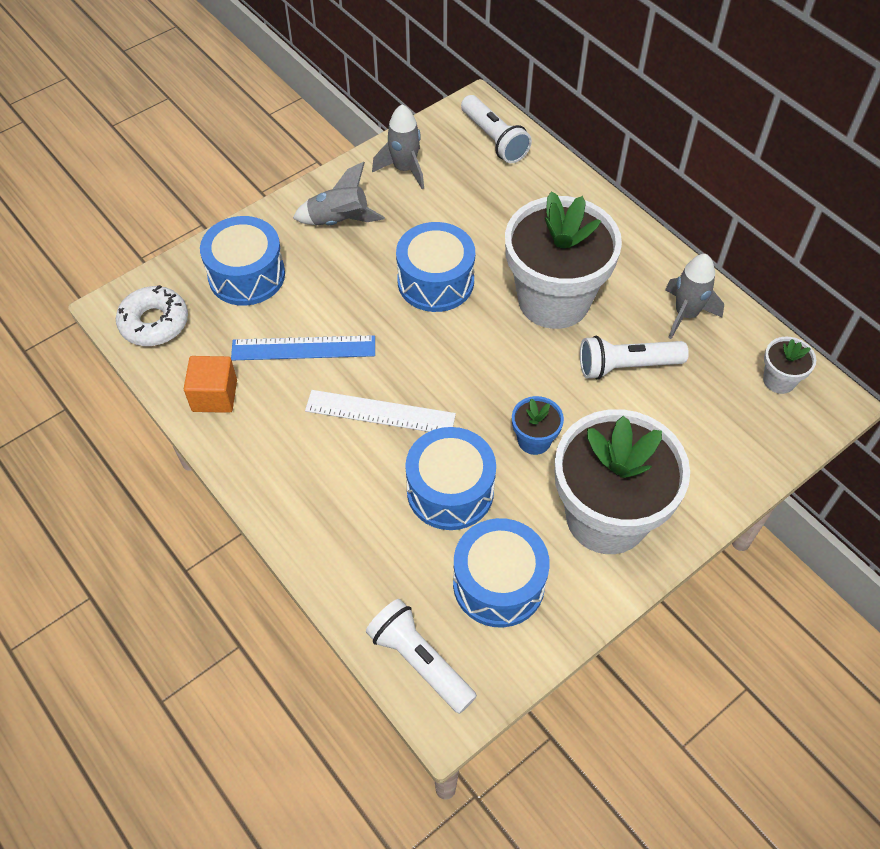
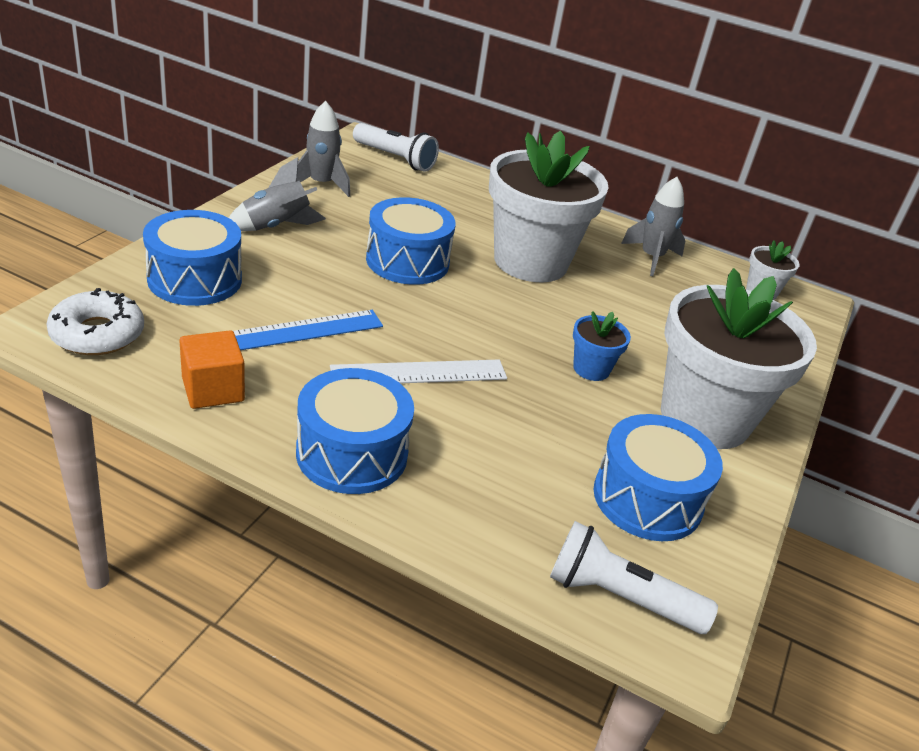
camera: 30 degrees left, 20 degrees down
blue drum [405,427,496,530] -> blue drum moved to [296,368,414,494]
white flashlight [580,336,689,380] -> none

